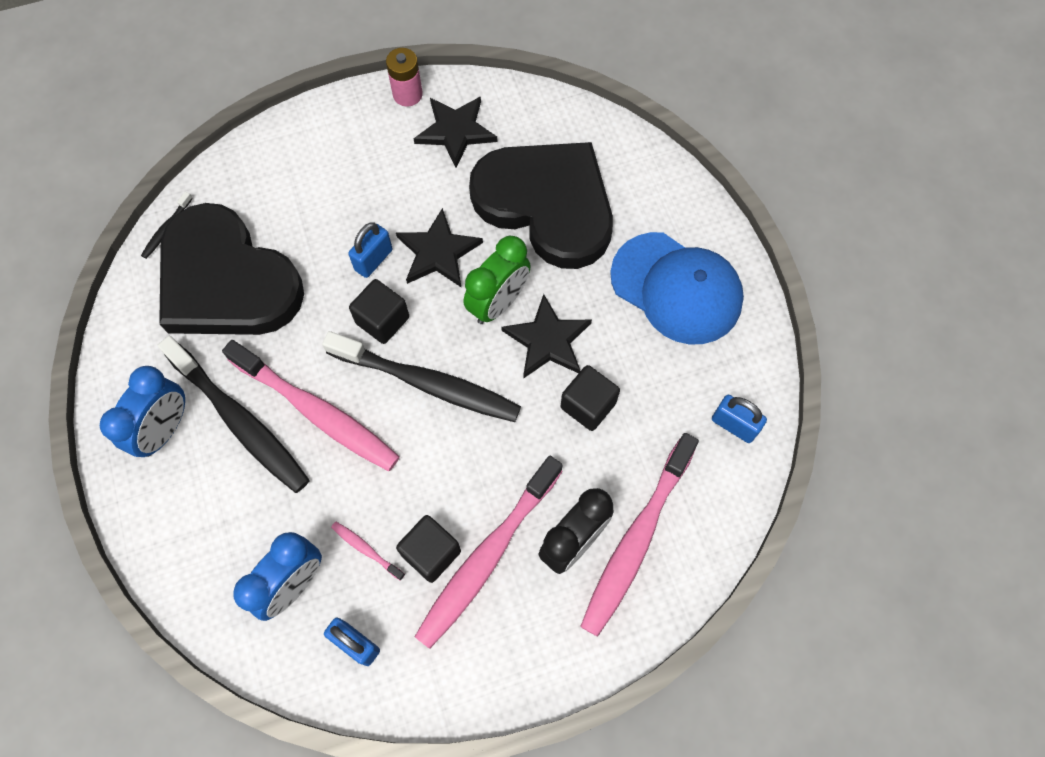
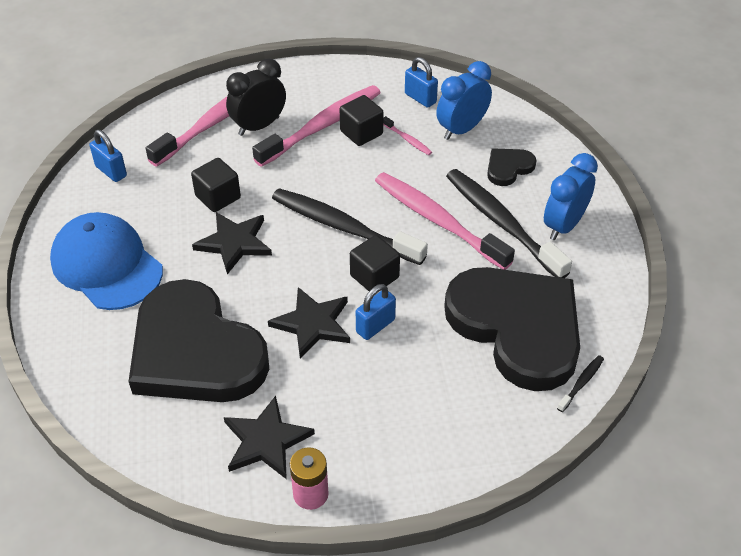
camera: 170 degrees left, 20 degrees down
green clock [464,236,531,324] -> none
none -> black heart [487,149,537,186]

